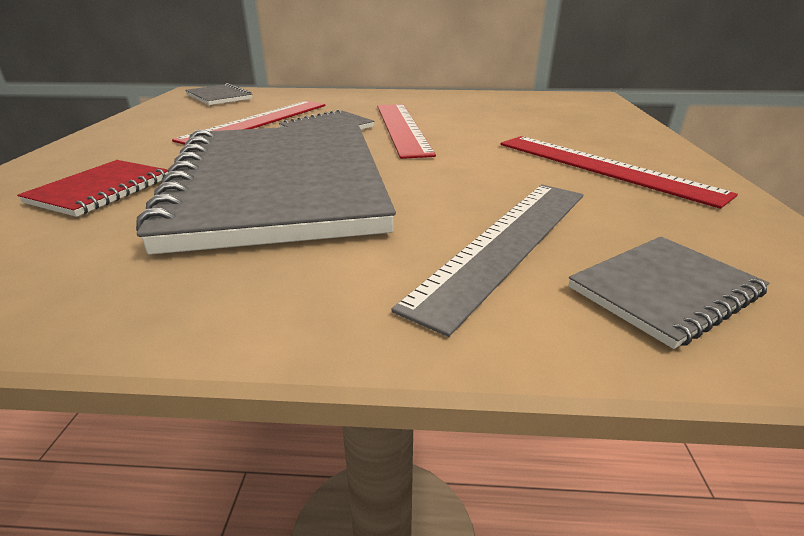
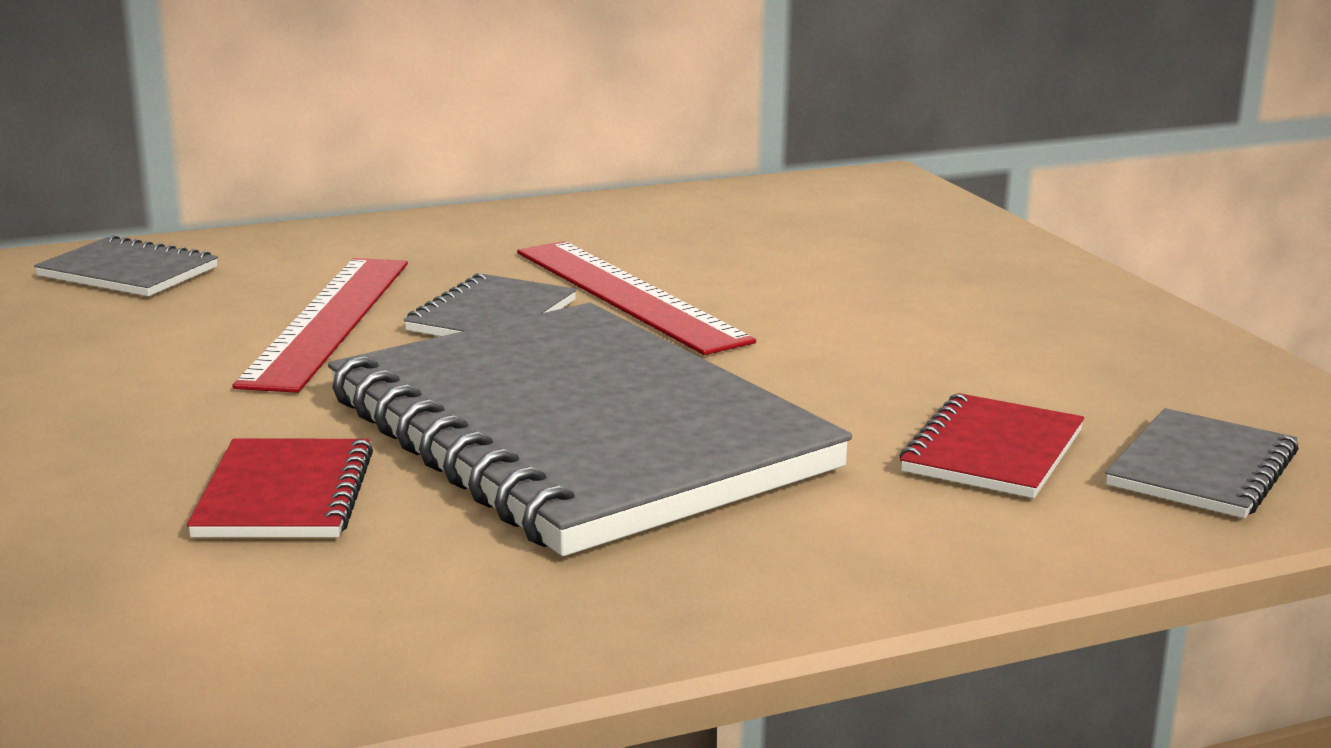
camera: 25 degrees left, 10 degrees down
grey ruler [391,185,583,337] -> red notebook [900,393,1084,498]
red ruler [500,136,738,209] -> none

